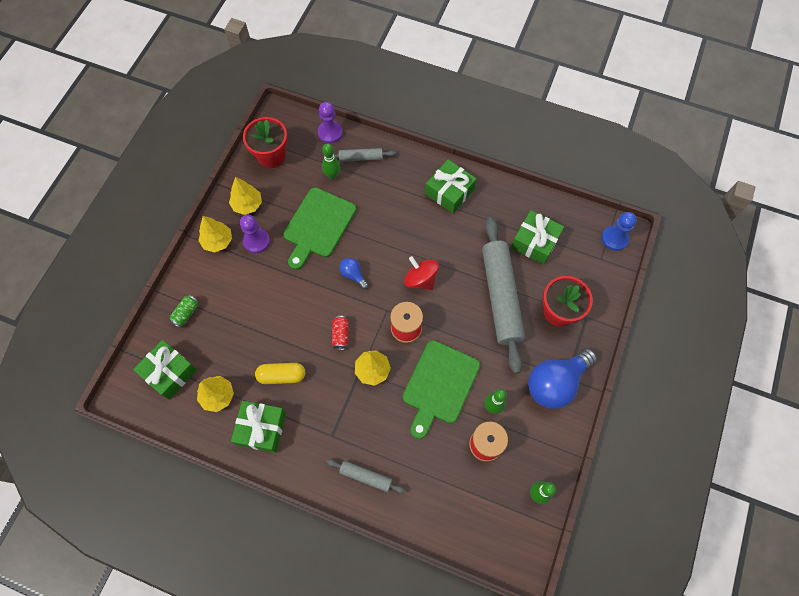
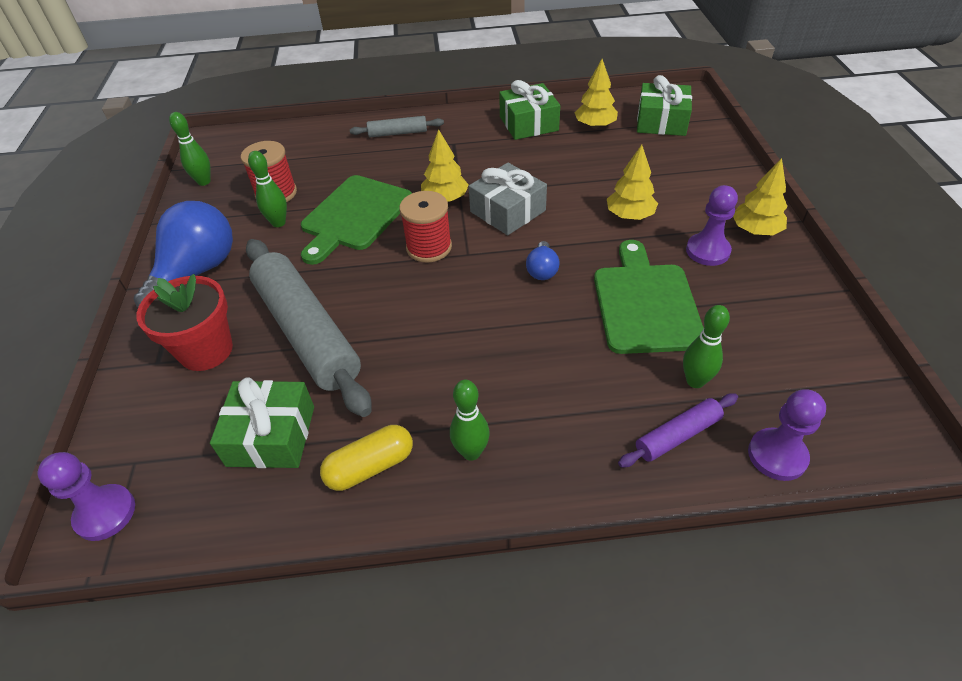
camera: 155 degrees right, 20 degrees down
green can [169,295,199,328] -> none
yellow tree [229,177,262,215] -> yellow tree moved to [607,145,658,220]
red flower pot [243,117,288,168] -> none
yellow capsule [255,363,305,384] -> yellow capsule moved to [320,425,413,491]
red can [332,316,349,350] -> grey gift [469,163,547,235]
grey rolling pin [333,148,396,162] -> purple rolling pin [618,393,738,468]
blue light bulb [340,258,368,289] -> blue light bulb turned 75 degrees clockwise [526,241,560,280]
green cutting board [403,340,480,439] -> green cutting board turned 150 degrees counterclockwise [301,175,412,265]
red spinning top [404,256,439,290] -> none
green gift [425,159,476,213] -> green bowling pin [450,380,490,461]
blue pawn [602,212,636,251] -> purple pawn [37,452,135,541]

